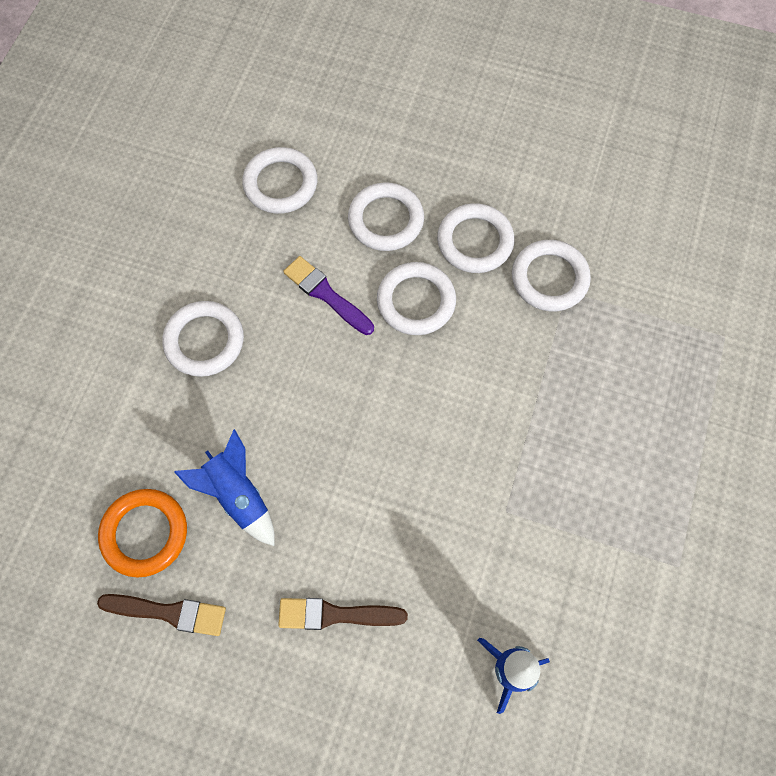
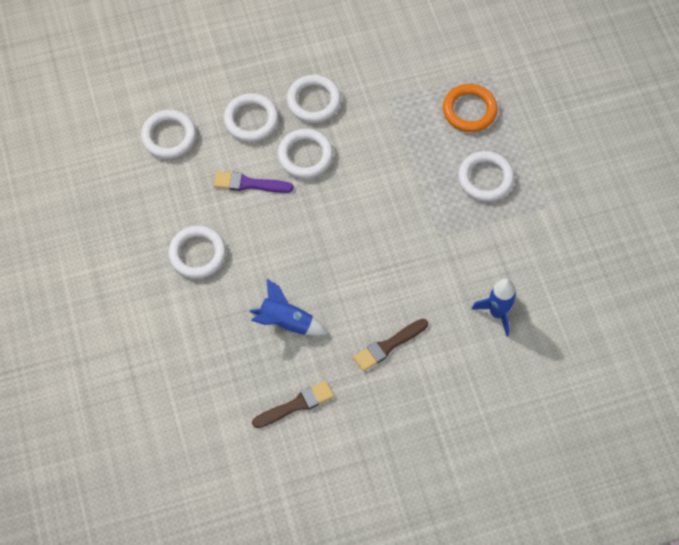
camera: 35 degrees left, 5 degrees down
orange ring [98,489,187,578] -> orange ring moved to [443,84,498,132]
white ring [512,240,591,311] -> white ring moved to [458,151,514,202]

